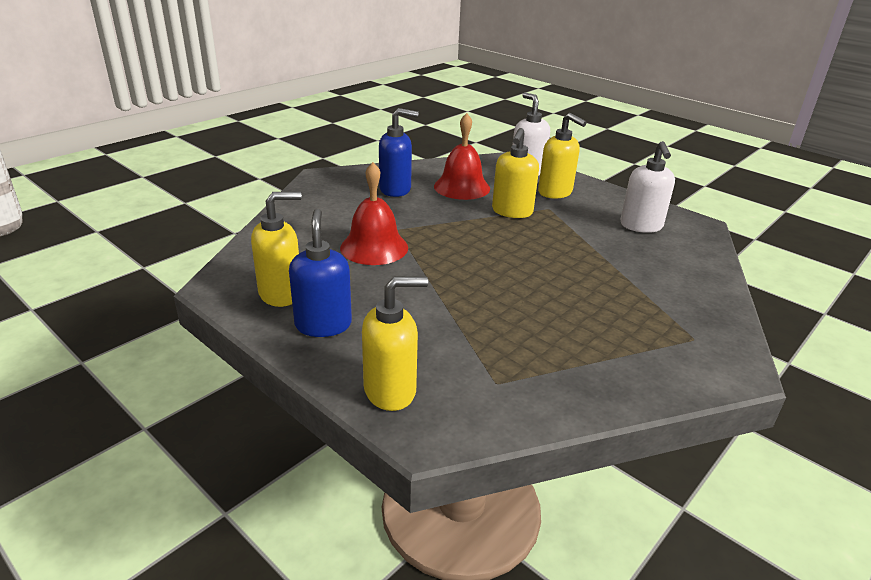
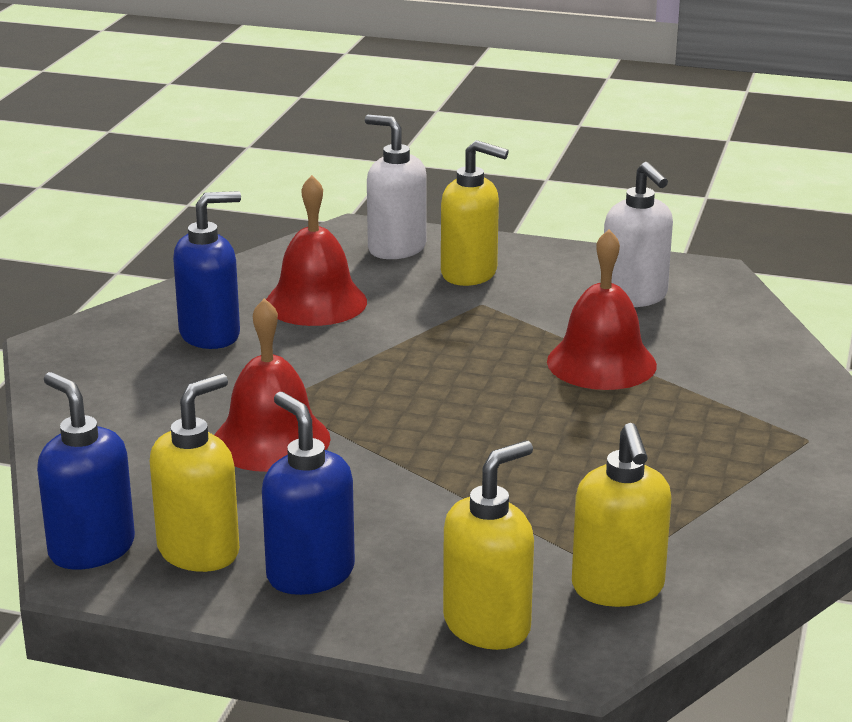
camera: 25 degrees left, 5 degrees down
yellow soap dispenser [492,128,539,218] -> yellow soap dispenser moved to [572,423,672,607]
none -> blue soap dispenser [37,372,135,570]
none -> red bell [547,229,657,390]

